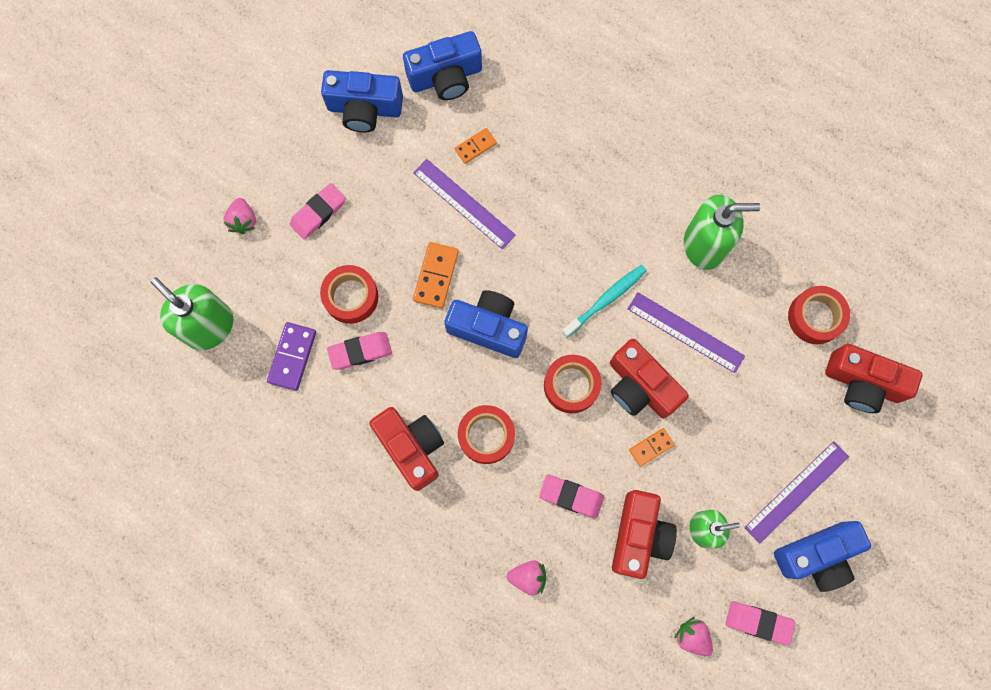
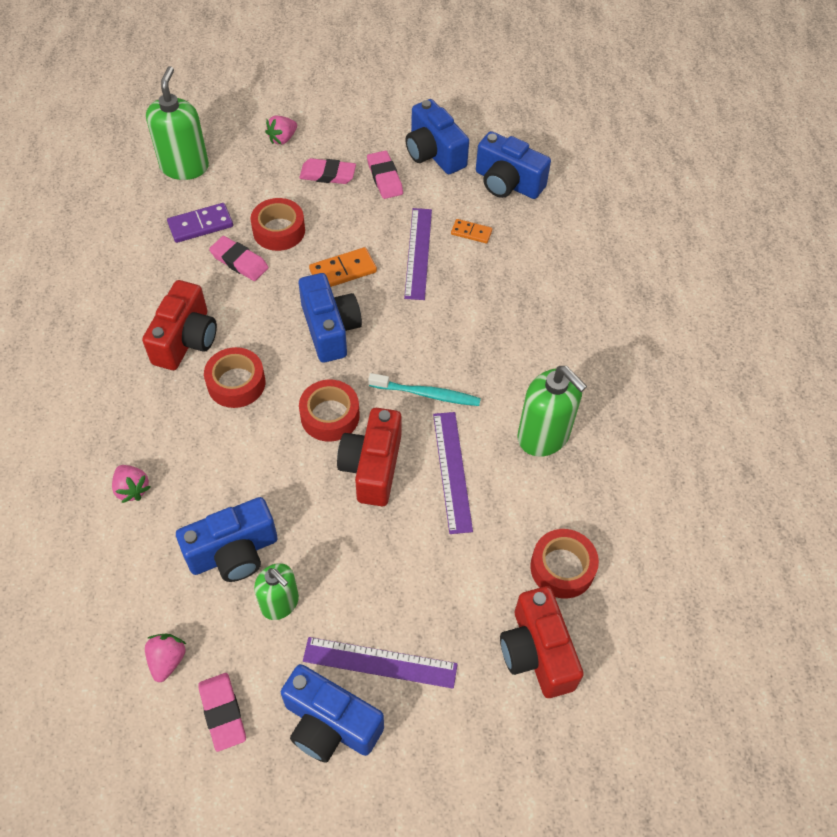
camera: 50 degrees right, 20 degrees down
pink eraser [539,474,604,519] -> pink eraser moved to [367,151,403,199]
red camera [612,490,677,579] -> blue camera [176,497,278,582]
orange domino [629,428,675,467] -> none

